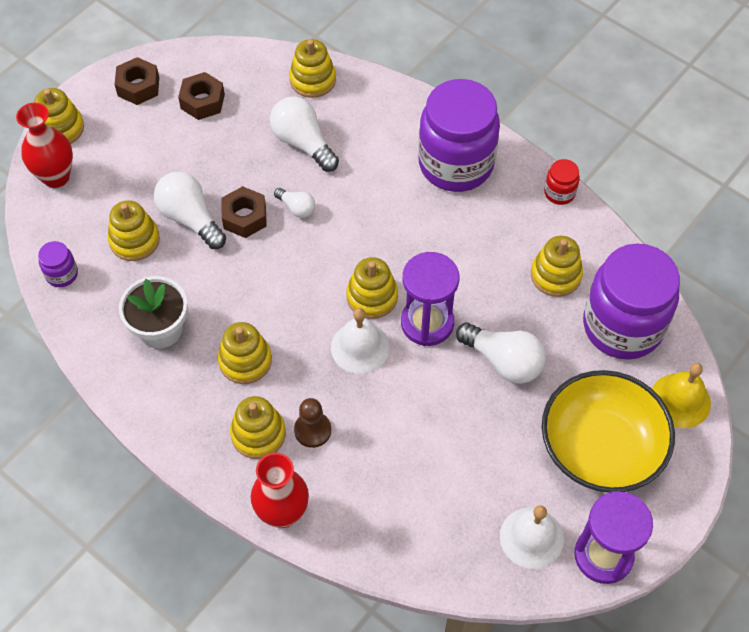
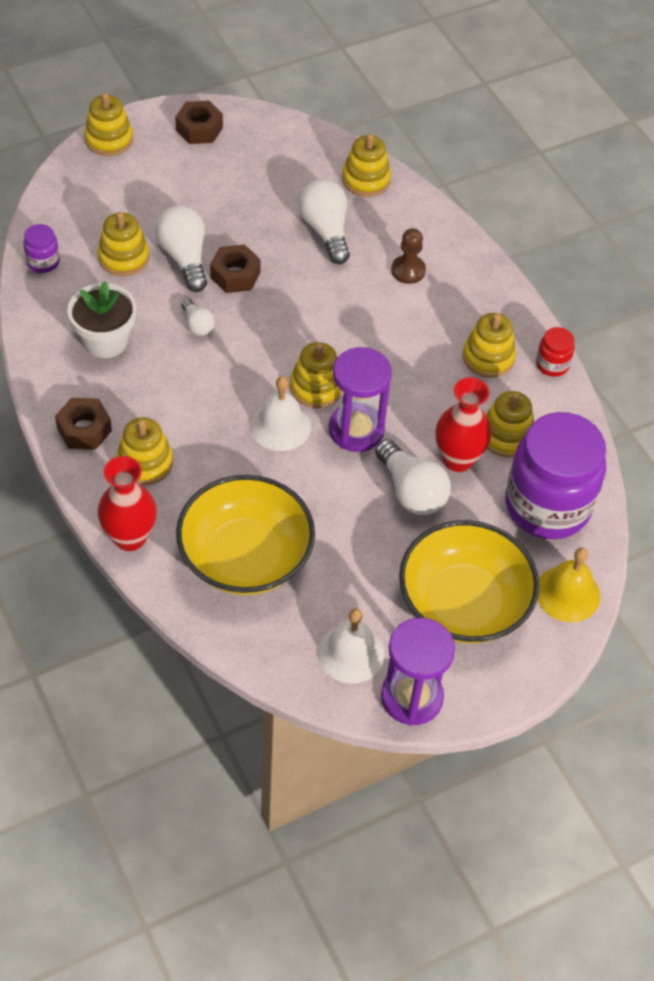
camera: 20 degrees right, 5 degrees down
red vase [16,103,73,188] -> red vase moved to [436,377,492,472]
brown nut [178,72,225,120] -> brown nut moved to [55,398,112,450]
yellow stacking toy [218,322,272,384] -> yellow stacking toy moved to [463,313,516,378]
white light bulb [274,188,315,218] -> white light bulb moved to [181,299,215,336]
brown pawn [294,398,331,448] -> brown pawn moved to [391,228,426,284]
purple jar [418,79,500,192] -> none
none -> yellow bowl [176,475,315,595]

